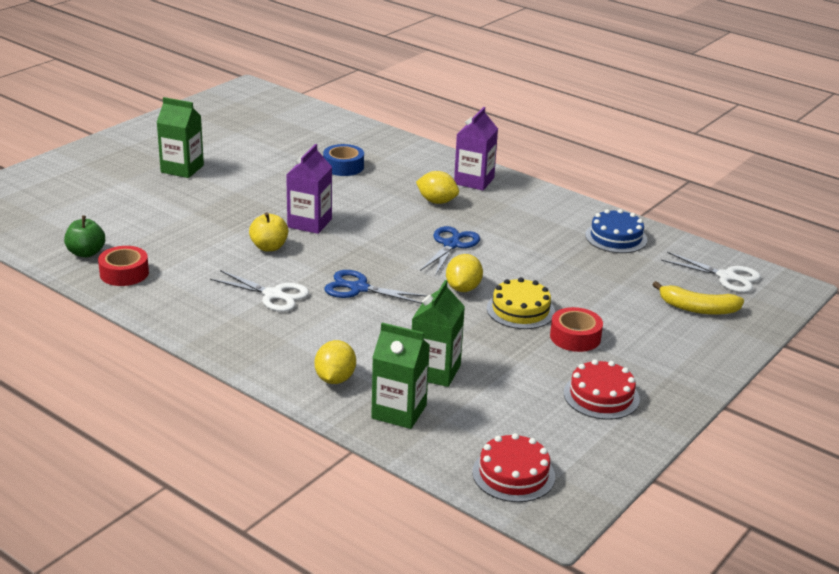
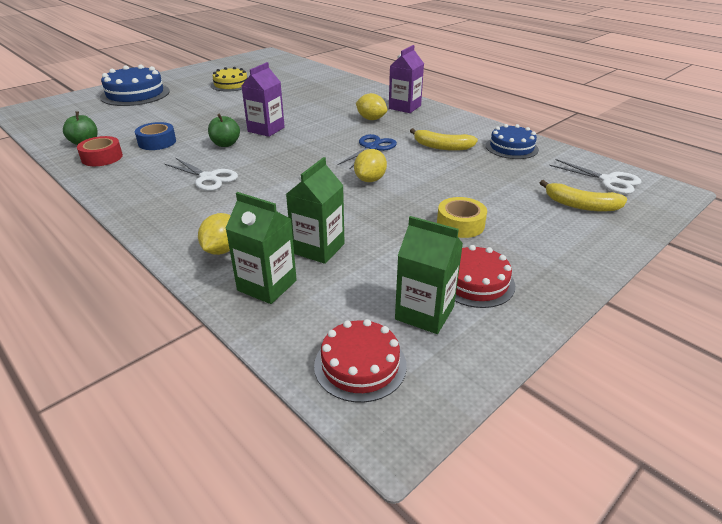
camera: 10 degrees right, 5 degrees up
green carton [156,97,204,178] -> green carton moved to [395,216,463,334]
yellow apple [249,212,288,251] -> green apple [208,113,240,147]
blue tape [323,144,364,176] -> blue tape moved to [135,122,176,150]
blue scissors [324,270,428,304] -> none
yellow cake [487,277,555,329] -> yellow cake moved to [211,67,247,92]
red tape [550,307,603,352] -> yellow tape [437,197,487,238]
none -> blue cake [100,65,170,106]
none -> yellow banana [410,128,478,151]

